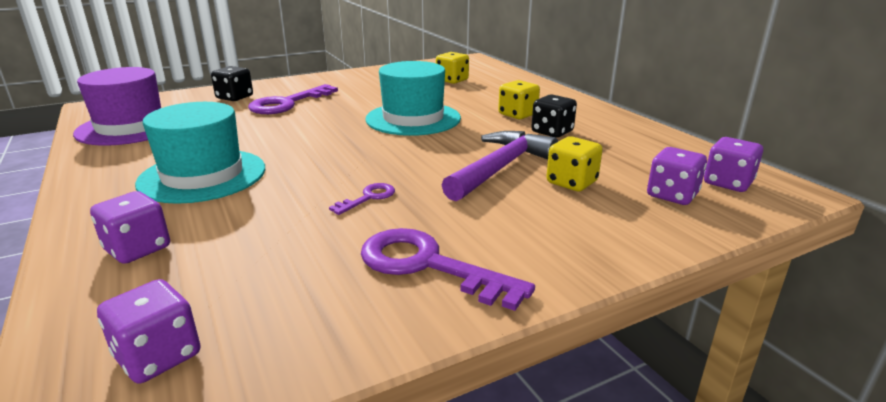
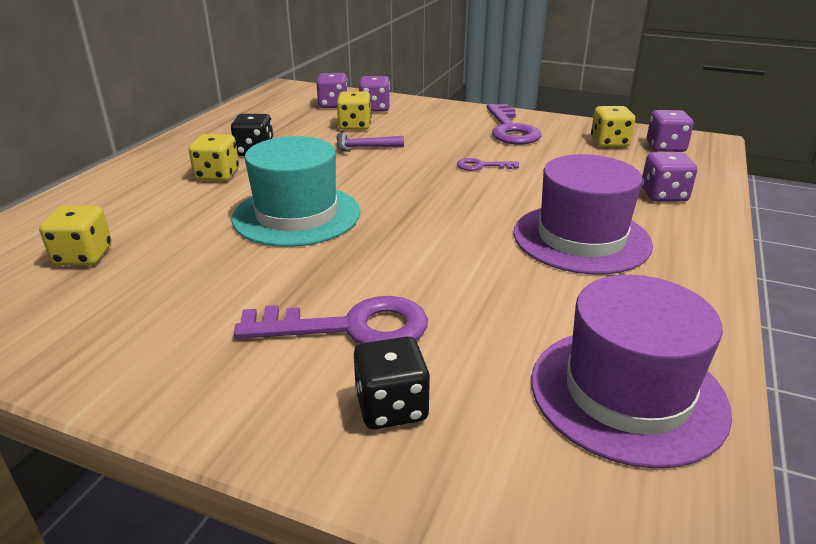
camera: 130 degrees left, 5 degrees up
turquoise hat [135,102,265,204] -> purple hat [514,154,653,274]
purple hammer [442,131,558,201] -> purple hammer [337,133,404,152], size x0.52
purple dice [704,137,763,192] -> purple dice moved to [359,76,390,112]
none -> yellow dice [591,106,635,147]

